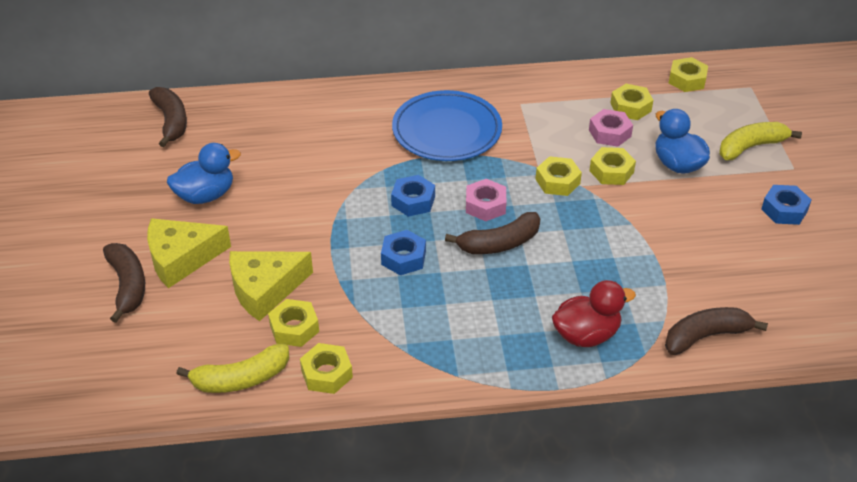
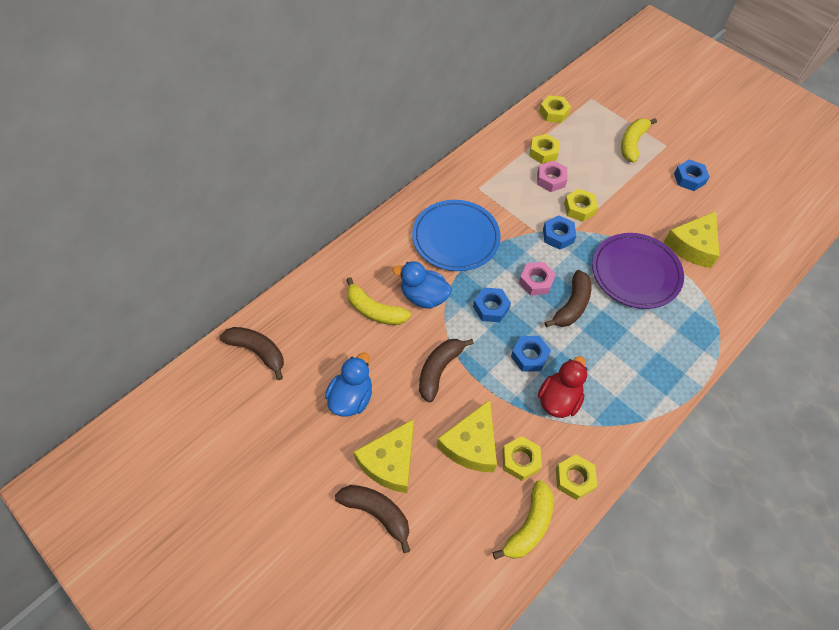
camera: 40 degrees left, 15 degrees up
yellow nut [535,156,582,196] -> blue nut [543,216,576,250]
red duck [552,280,636,347] -> red duck moved to [538,356,587,418]
blue duck [655,109,710,174] -> blue duck moved to [393,261,452,309]
brown banana [665,307,768,355] -> brown banana moved to [419,339,474,402]
none -> yellow banana [346,277,411,325]
none -> purple plate [592,233,684,309]
none -> yellow cheese [663,211,720,268]

